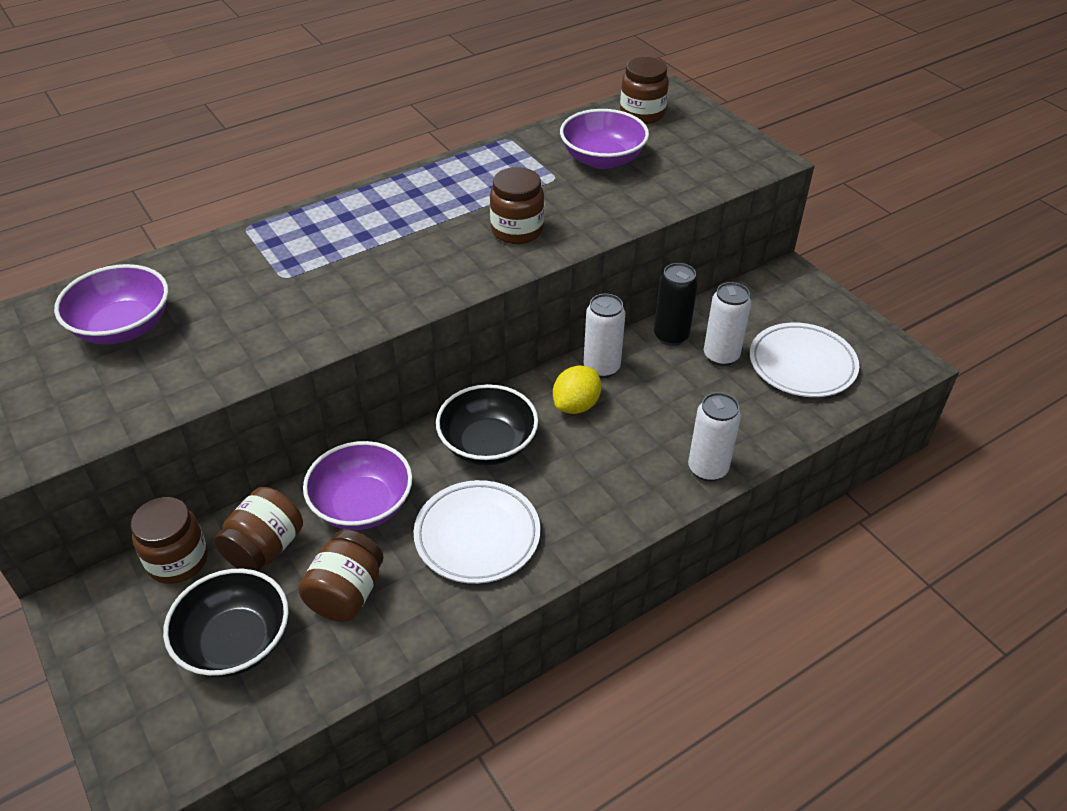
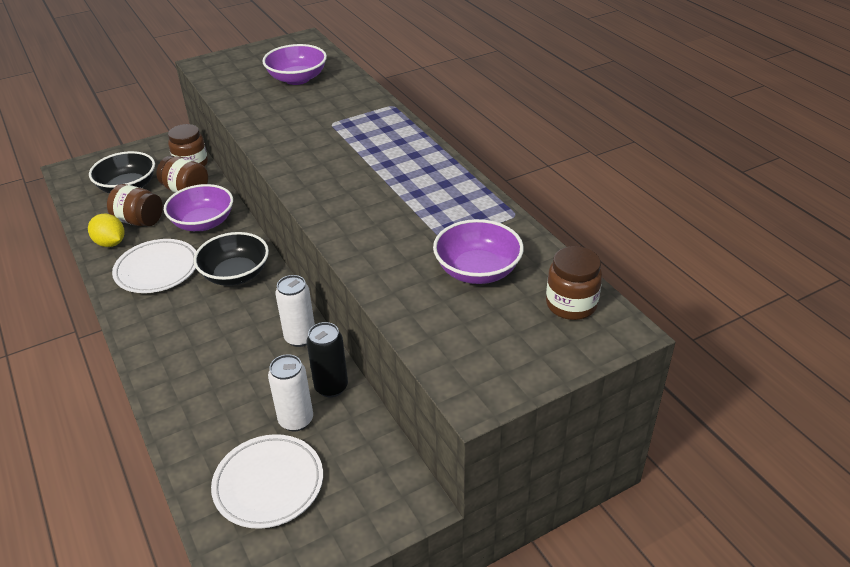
camera: 95 degrees right, 5 degrees down
brown jar [490,167,544,244] -> none
yellow lemon [553,365,601,414] -> yellow lemon moved to [88,214,125,247]
white can [688,392,741,481] -> none

